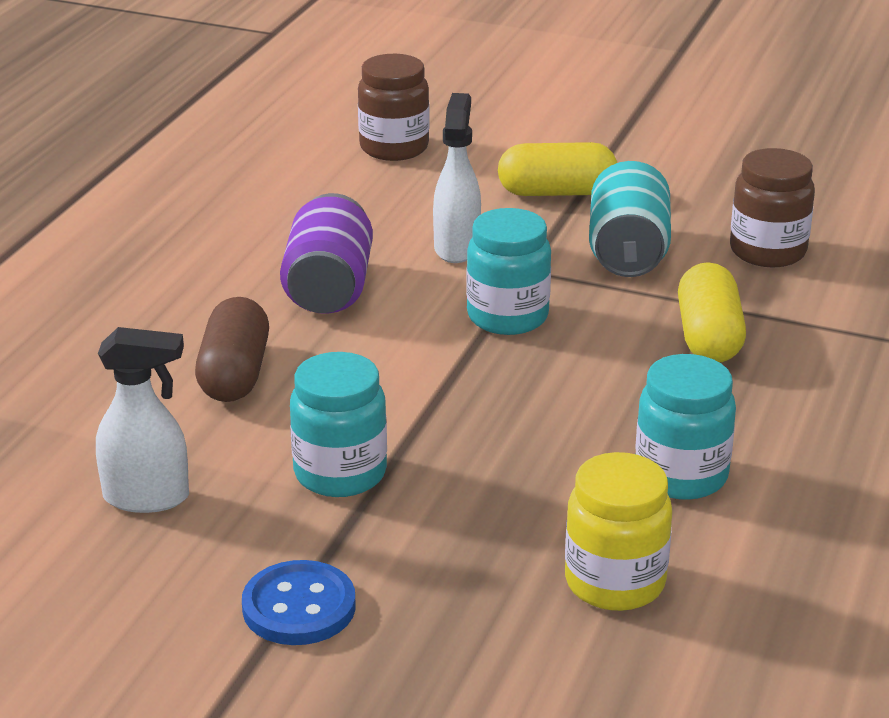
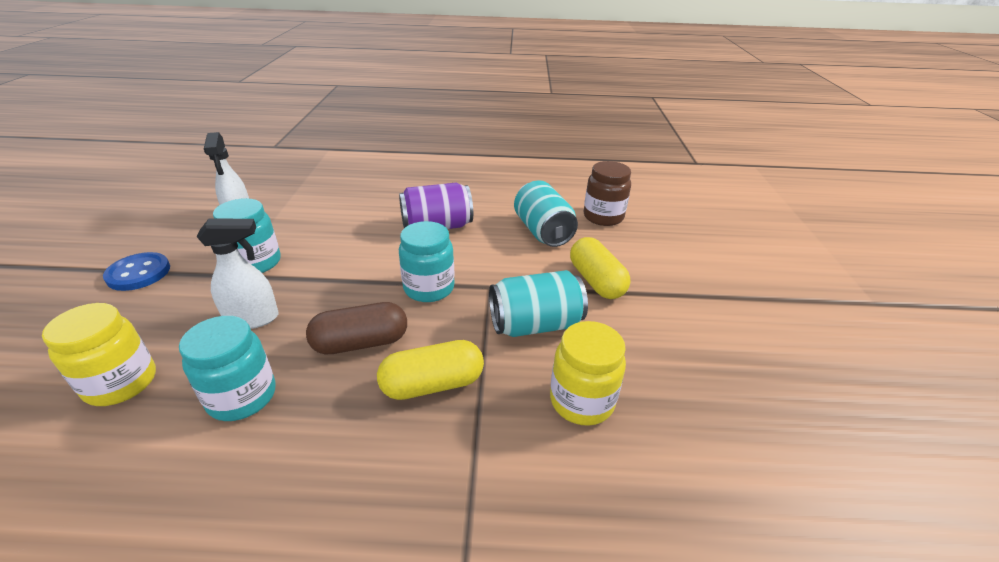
camera: 70 degrees right, 5 degrees up
brown capsule [195,297,269,402] -> brown capsule moved to [306,302,407,354]
white spray bottle [433,93,481,263] -> white spray bottle moved to [197,218,279,329]
brown jar [730,148,815,267] -> yellow jar [550,321,626,426]
none -> turquoise can [514,180,578,247]

